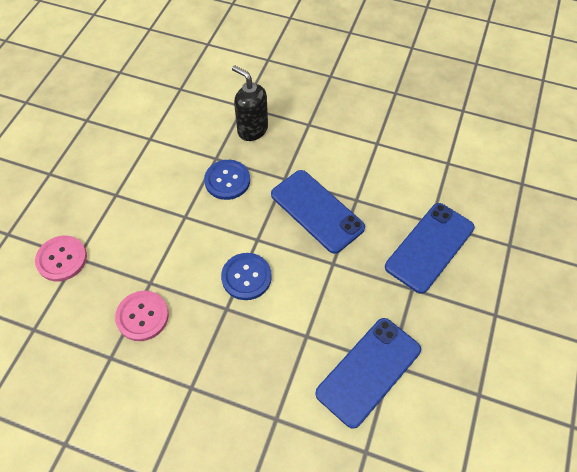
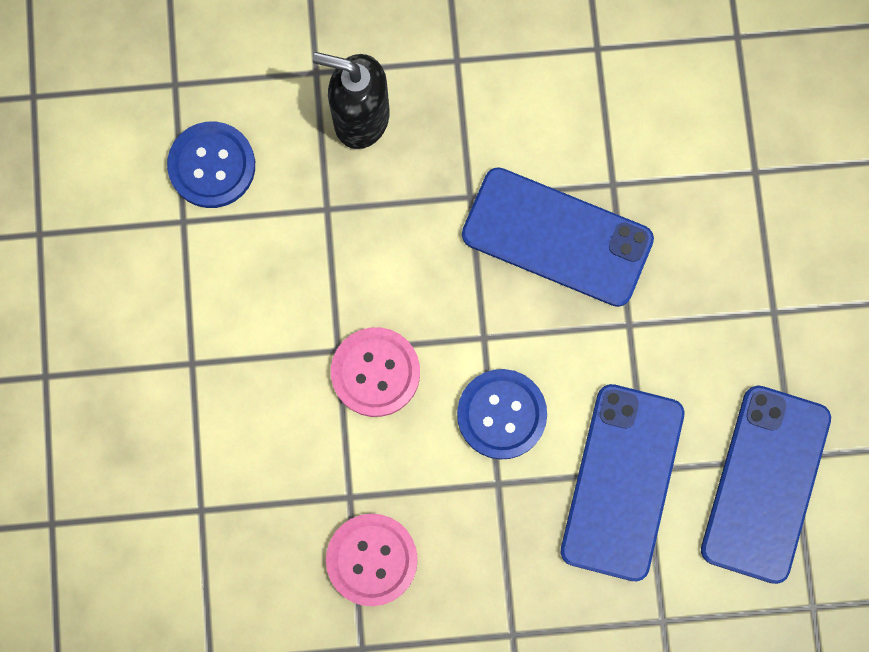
camera: 25 degrees left, 20 degrees up
pink button [35,235,87,282] -> pink button moved to [331,327,420,417]
blue button [204,160,250,200] -> blue button moved to [167,121,255,208]
blue phone [385,203,475,294] -> blue phone moved to [561,384,684,581]

